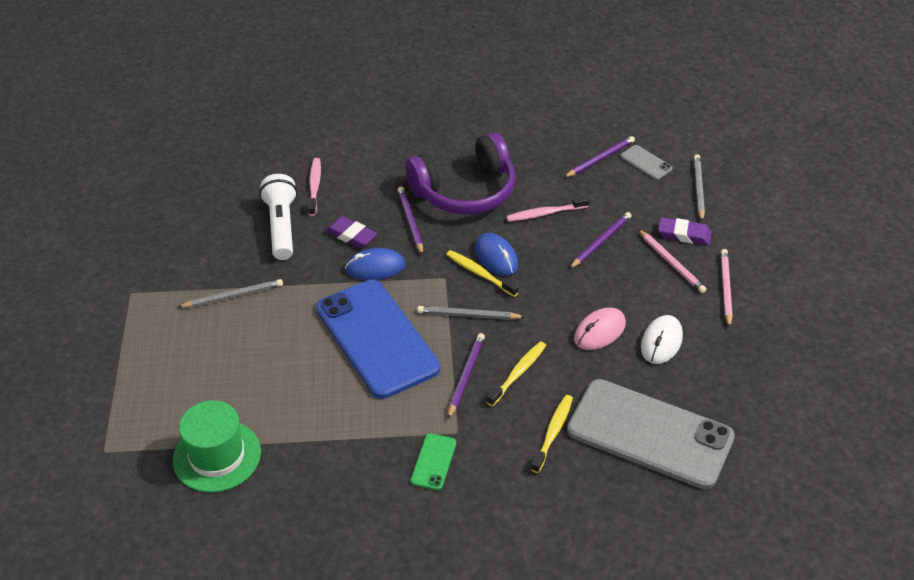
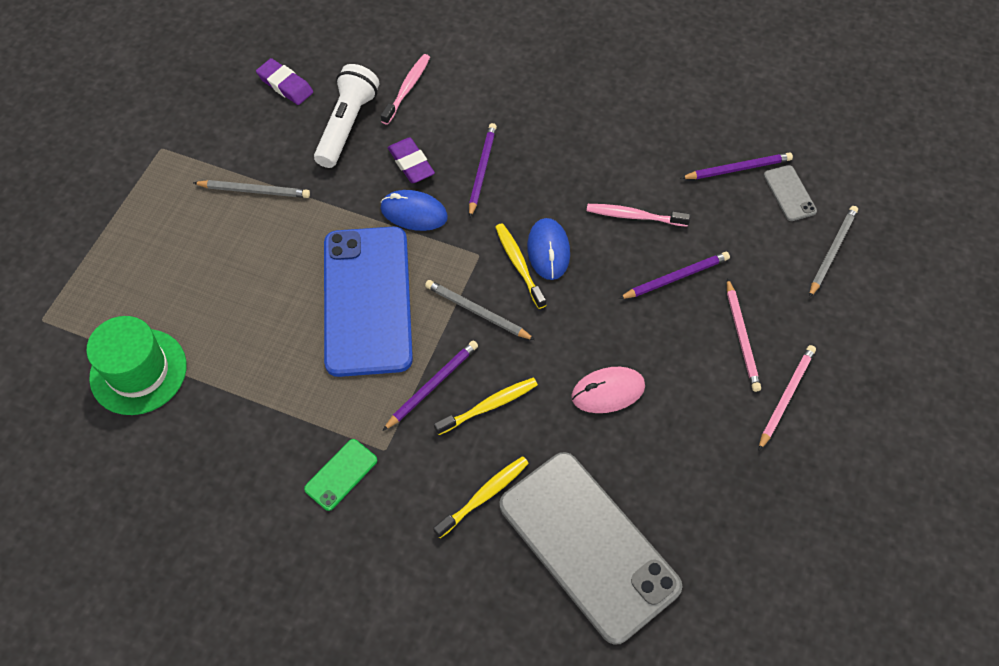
camera: 25 degrees right, 15 degrees up
purple headphones [405,133,515,215] -> none
white mouse [641,315,683,364] -> none
purple eraser [658,217,712,245] -> purple eraser moved to [256,58,313,105]

